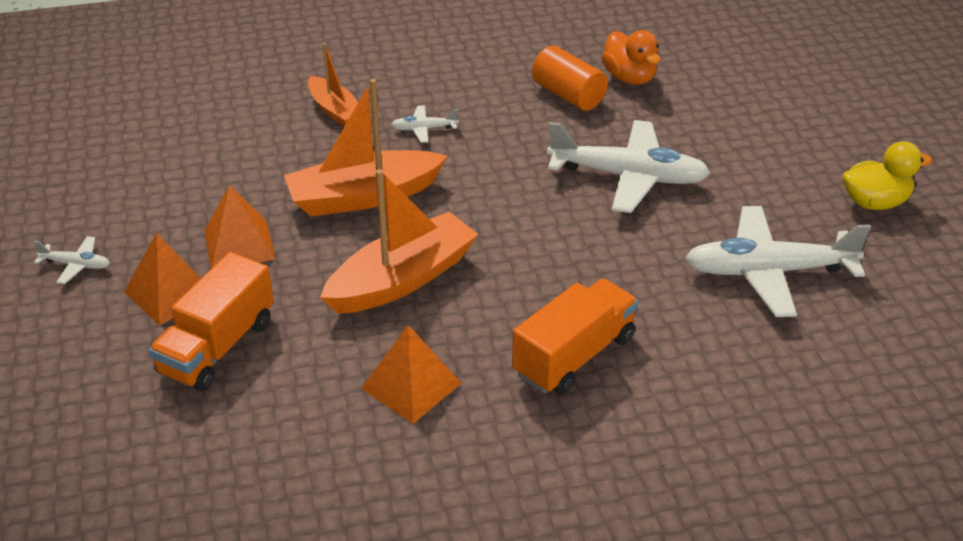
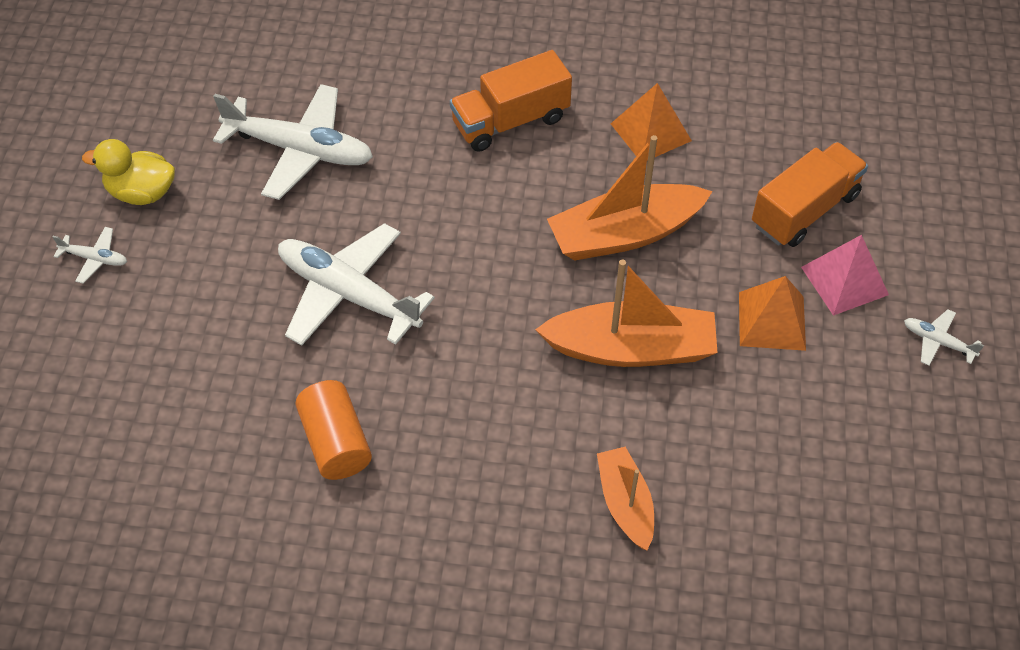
camera: 160 degrees left, 15 degrees up
orange pyramid [124,233,201,326] -> pink pyramid [801,235,889,316]
white plane [391,106,459,143] -> white plane moved to [53,227,127,284]
orange duck [601,30,661,85] -> none

